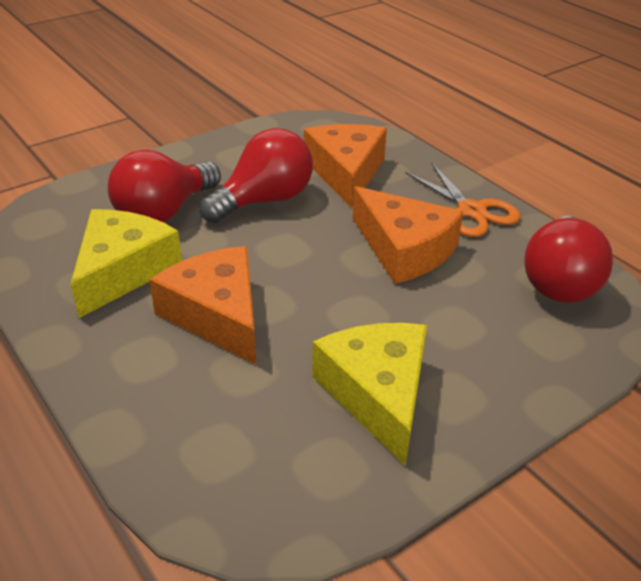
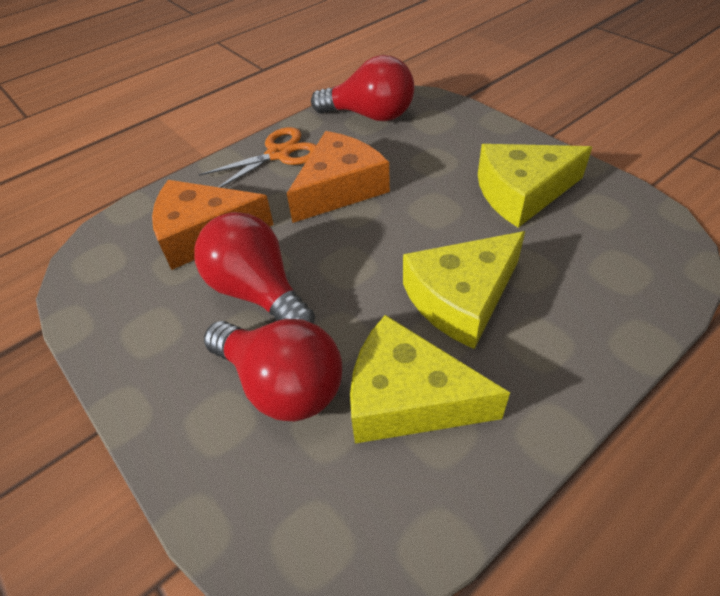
camera: 90 degrees left, 10 degrees up
orange cheese [149,246,256,365] -> yellow cheese [403,231,525,349]

